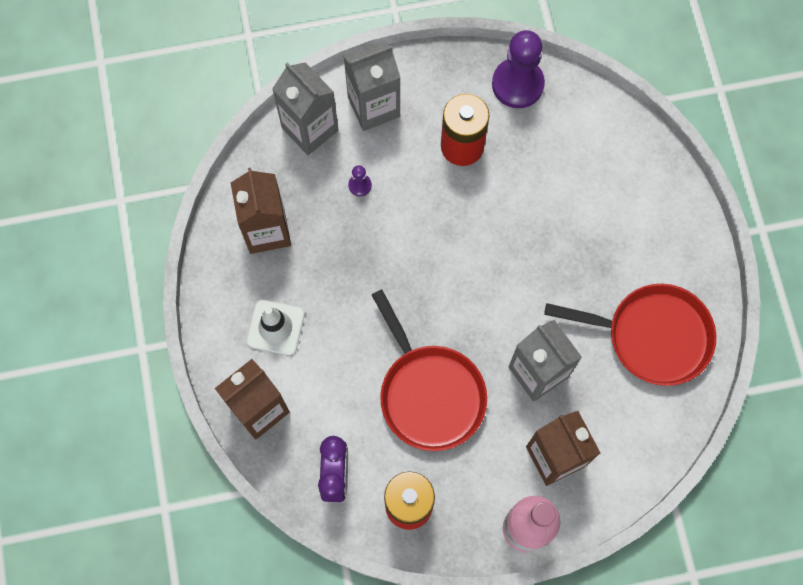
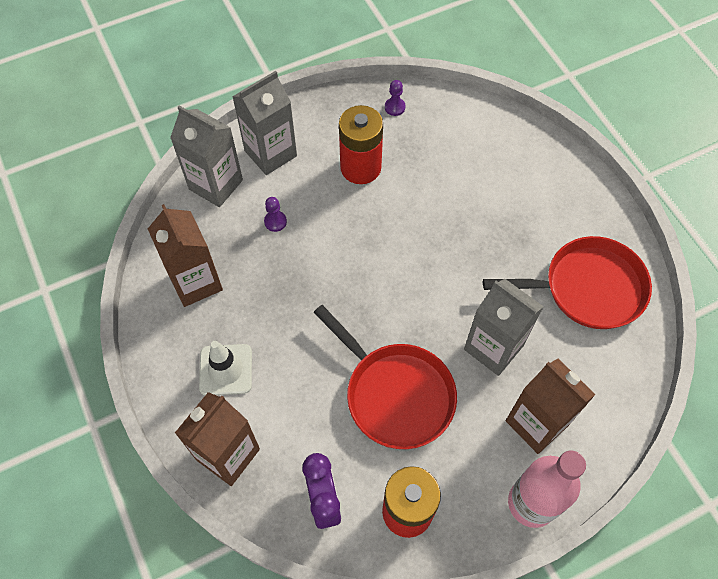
camera: 15 degrees left, 10 degrees down
purple pawn [492,30,545,108] -> purple pawn [385,80,406,116], size x0.44

